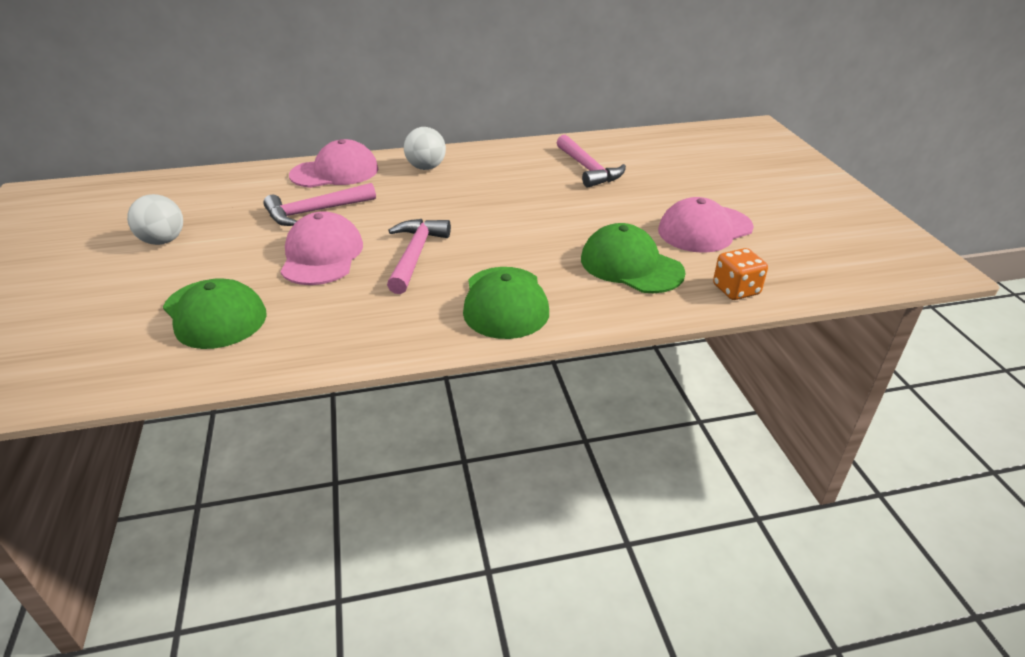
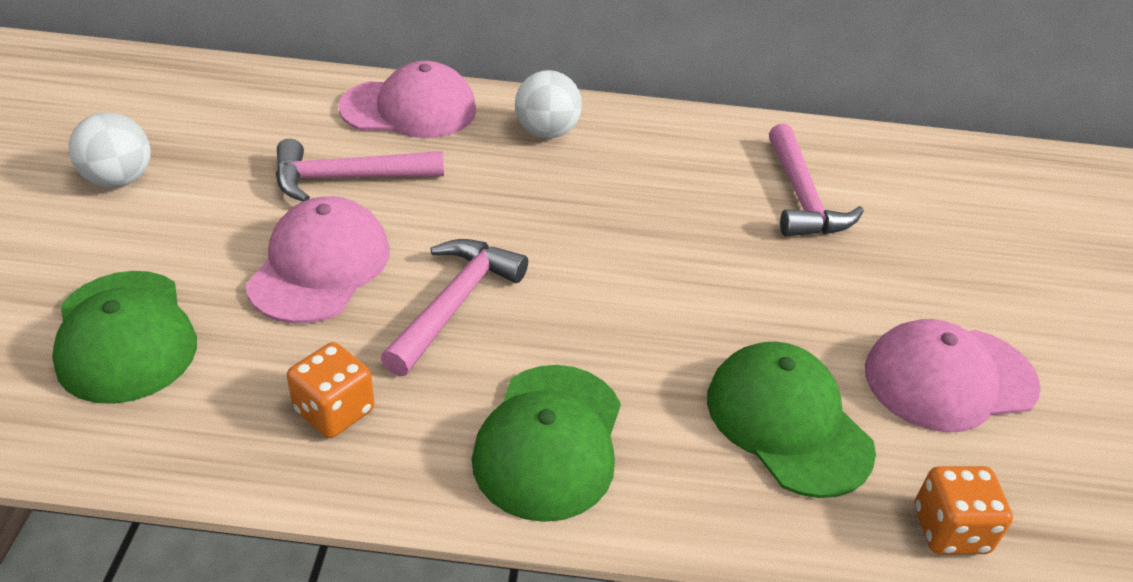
camera: 15 degrees right, 5 degrees up
none -> orange dice [287,342,374,438]

